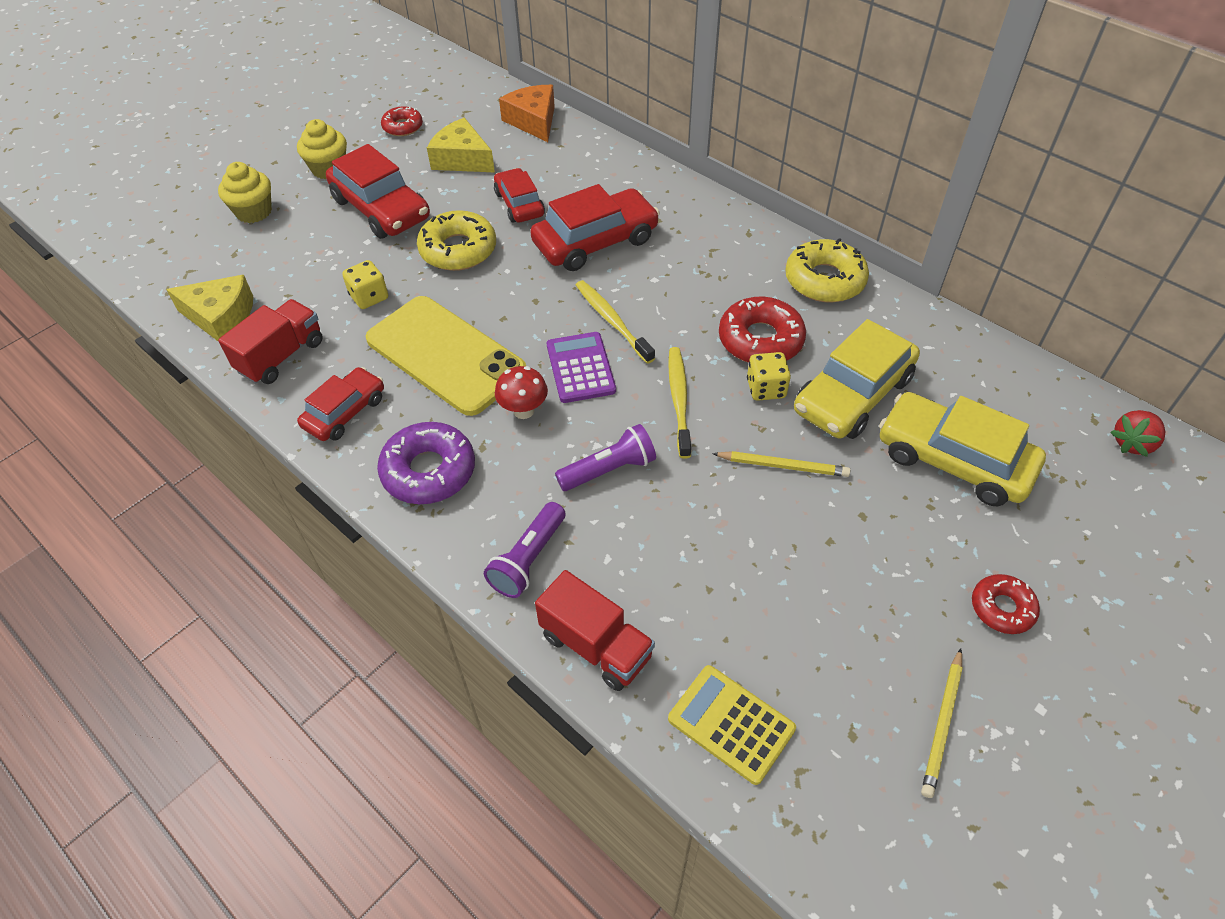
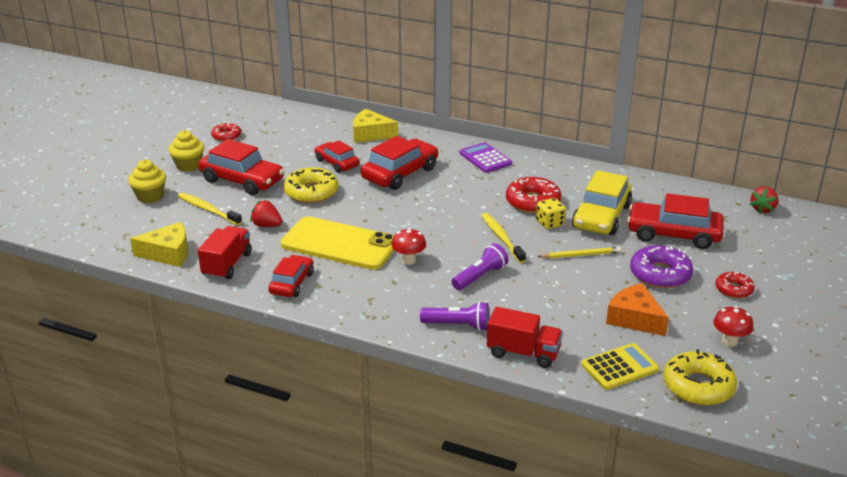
camera: 20 degrees left, 20 degrees down
yellow dice [342,260,388,309] -> red strawberry [250,200,282,227]
purple donut [377,422,475,504] -> purple donut moved to [630,245,693,288]
yellow cheese [427,118,495,173] -> yellow cheese moved to [353,109,398,143]
purple flashlight [484,502,566,598] -> purple flashlight turned 90 degrees counterclockwise [420,301,489,331]
orange cheese [499,85,555,142] -> orange cheese moved to [606,283,669,336]
purple calculator [547,332,616,403] -> purple calculator moved to [460,142,512,173]
yellow toothbrush [576,280,655,364] -> yellow toothbrush moved to [178,193,242,225]
yellow calculator [668,665,796,785] -> yellow calculator turned 135 degrees clockwise [581,343,659,390]
yellow donut [785,238,869,302] -> yellow donut moved to [663,349,737,406]
yellow car [879,392,1046,506] -> red car [627,193,724,249]
yellow pencil [921,648,963,798] -> red mushroom [713,306,754,347]

